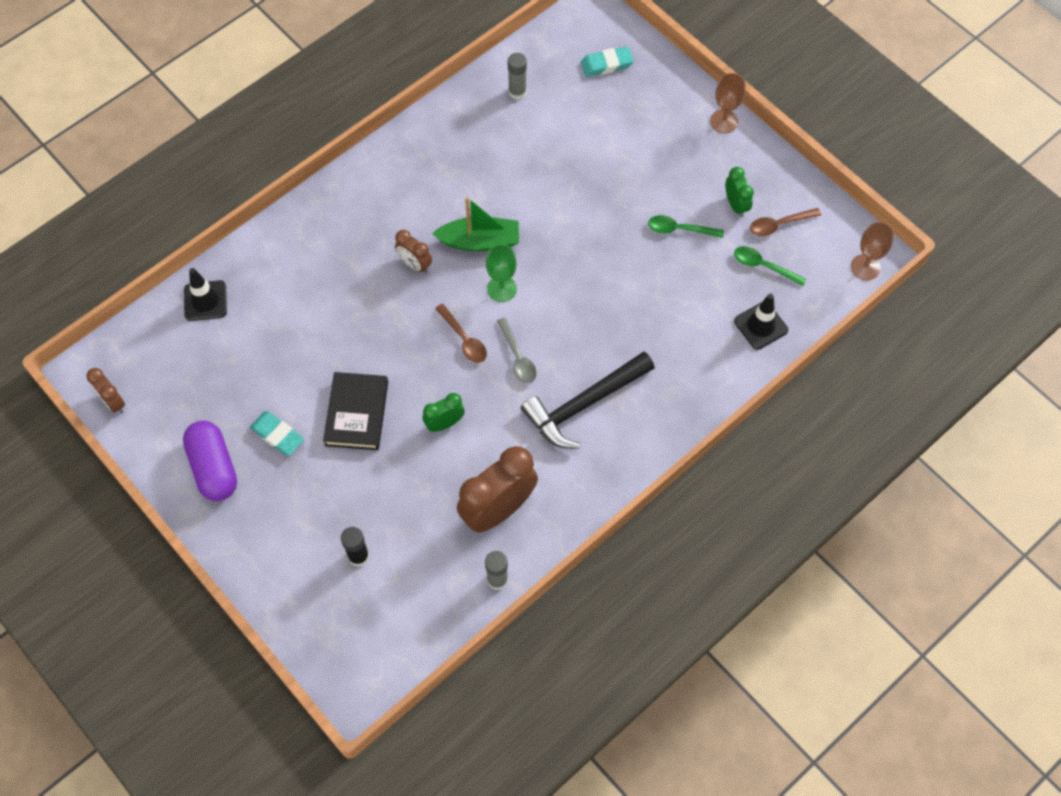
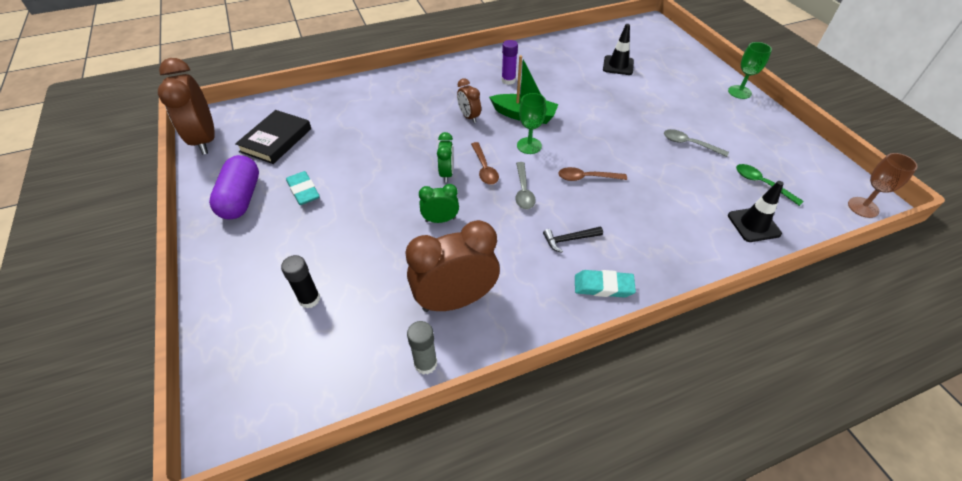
camera: 20 degrees right, 15 degrees down
brown clock [86,368,125,414] -> brown clock [158,58,215,155], size x1.97
black traffic cone [184,268,227,321] -> black traffic cone moved to [603,24,634,75]
black book [323,372,388,450] -> black book moved to [235,110,311,164]
grey glue stick [508,53,527,100] -> none
black hammer [521,352,655,449] -> black hammer [543,226,603,253], size x0.45
turquoise eraser [581,46,634,77] -> turquoise eraser moved to [575,270,636,298]
green spoon [648,215,724,238] -> grey spoon [664,129,729,157]
brown goblet [710,73,746,133] -> green goblet [728,42,772,99]
green clock [725,167,754,217] -> green clock moved to [437,132,454,183]
brown spoon [750,208,821,236] -> brown spoon moved to [558,167,627,181]
none -> purple glue stick [502,40,518,85]

